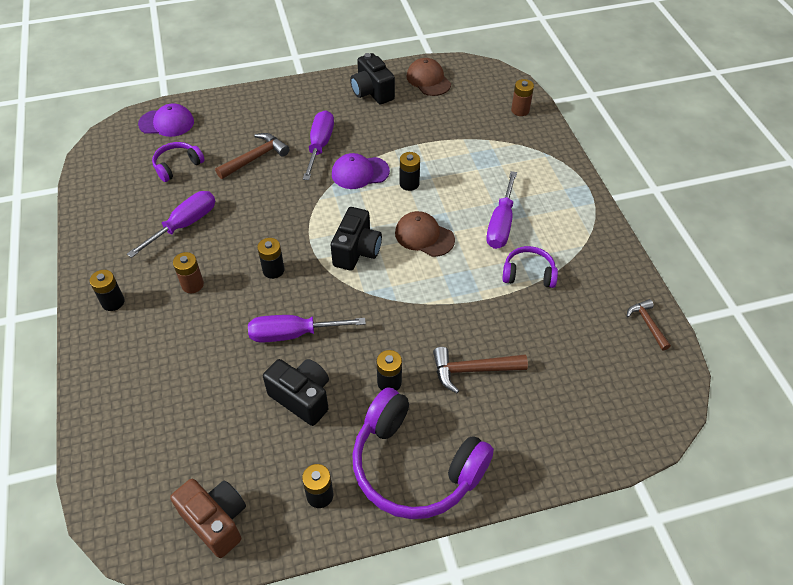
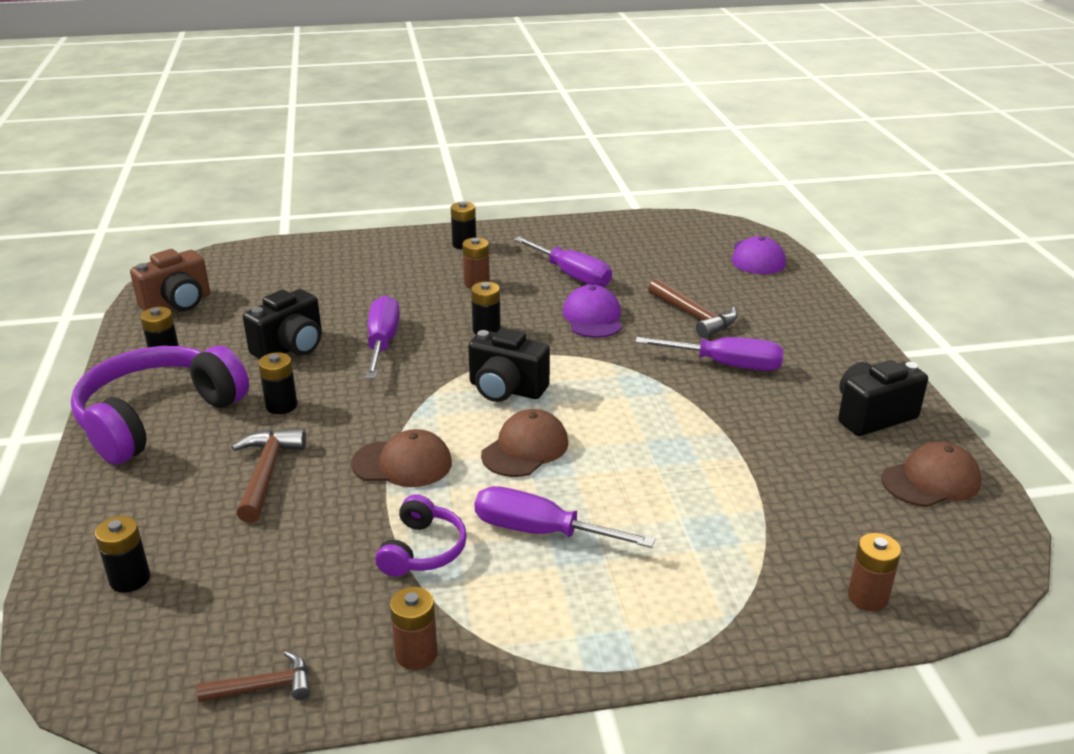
camera: 95 degrees right, 20 degrees down
purple headphones [152,142,205,182] -> none
purple cap [332,153,390,189] -> purple cap moved to [563,285,622,338]
black battery [400,152,420,191] -> black battery moved to [95,516,150,593]
none -> brown cap [351,429,452,487]
none -> brown battery [390,587,438,670]

